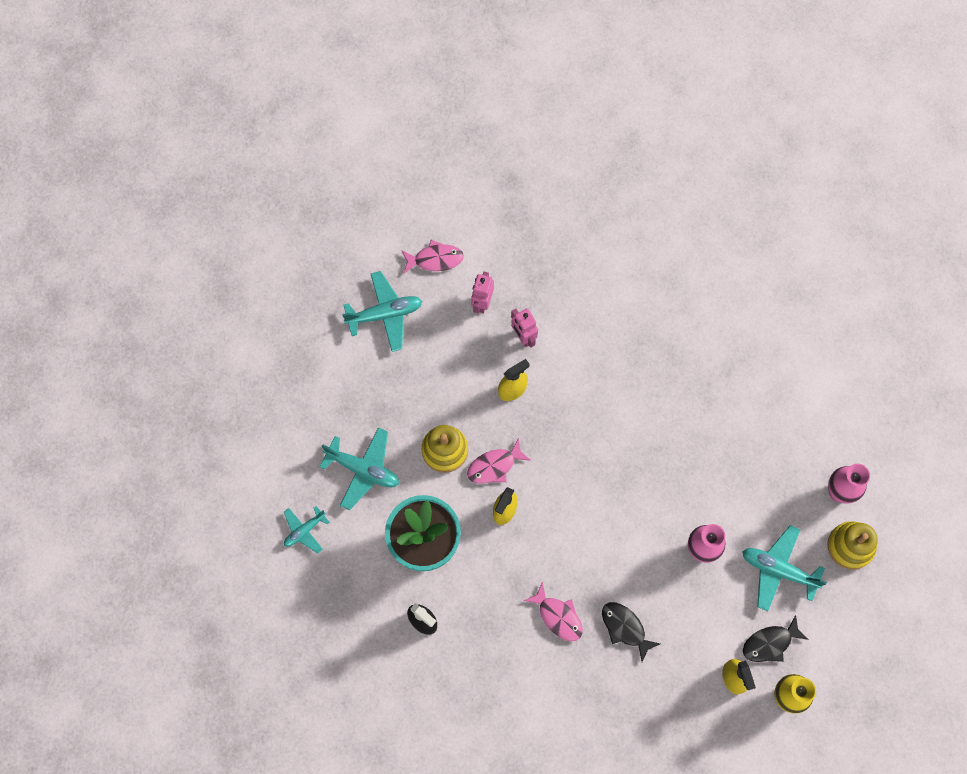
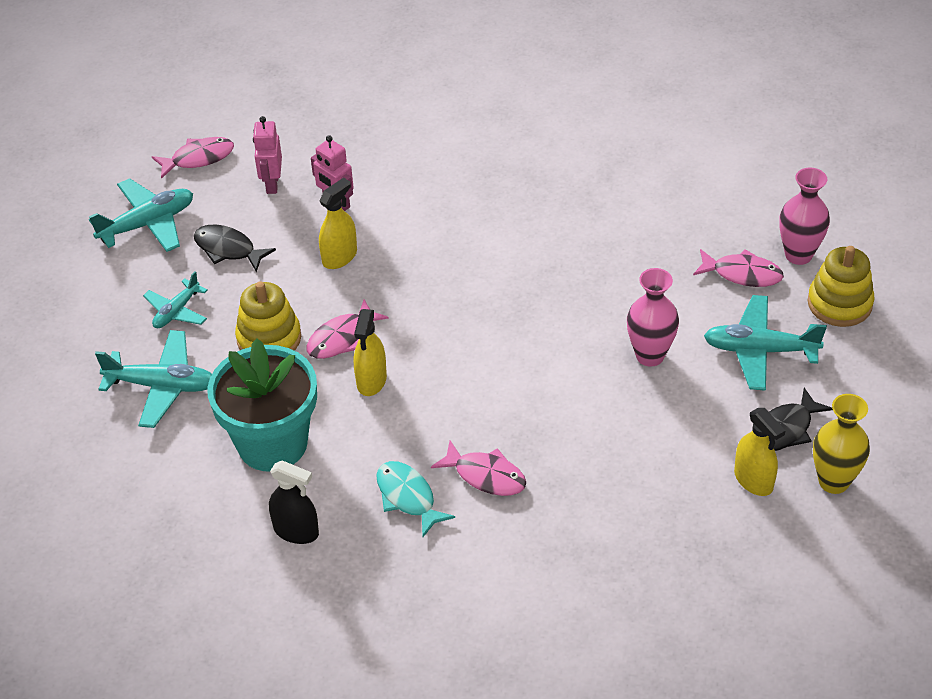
camera: 15 degrees left, 25 degrees down
turquoise plane [284,506,330,553] -> turquoise plane moved to [143,271,208,328]
black fish [602,602,660,662] -> black fish moved to [194,225,276,272]
none -> turquoise fish [376,461,455,537]
none -> pink fish [693,249,784,287]

